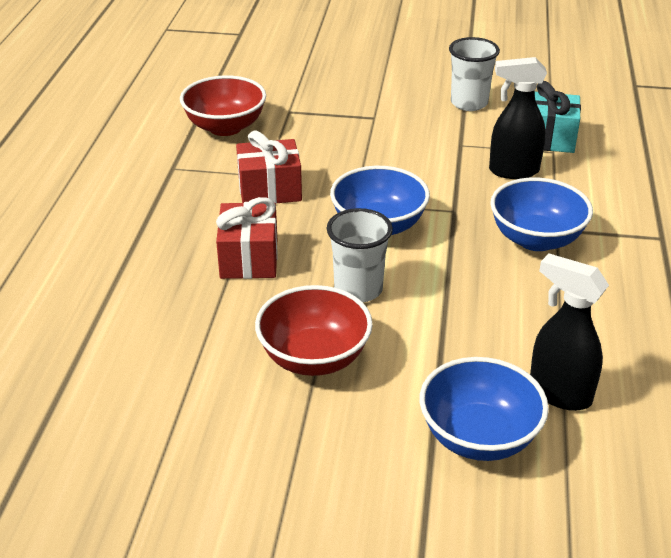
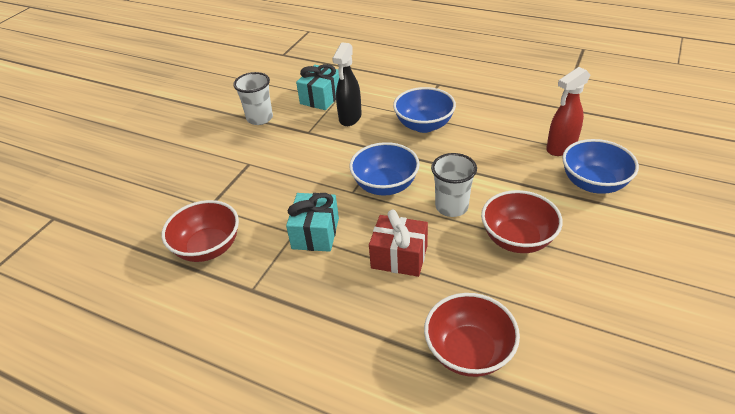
camera: 70 degrees left, 5 degrees up
red gift [236,130,302,203] -> turquoise gift [286,193,339,252]
black spray bottle [530,254,609,411] -> red spray bottle [546,67,590,156]
none -> red bowl [424,293,520,377]

